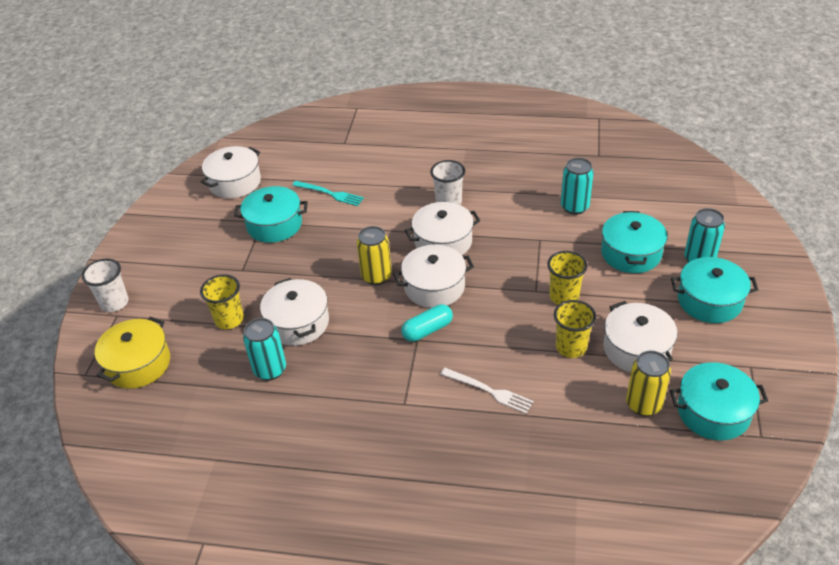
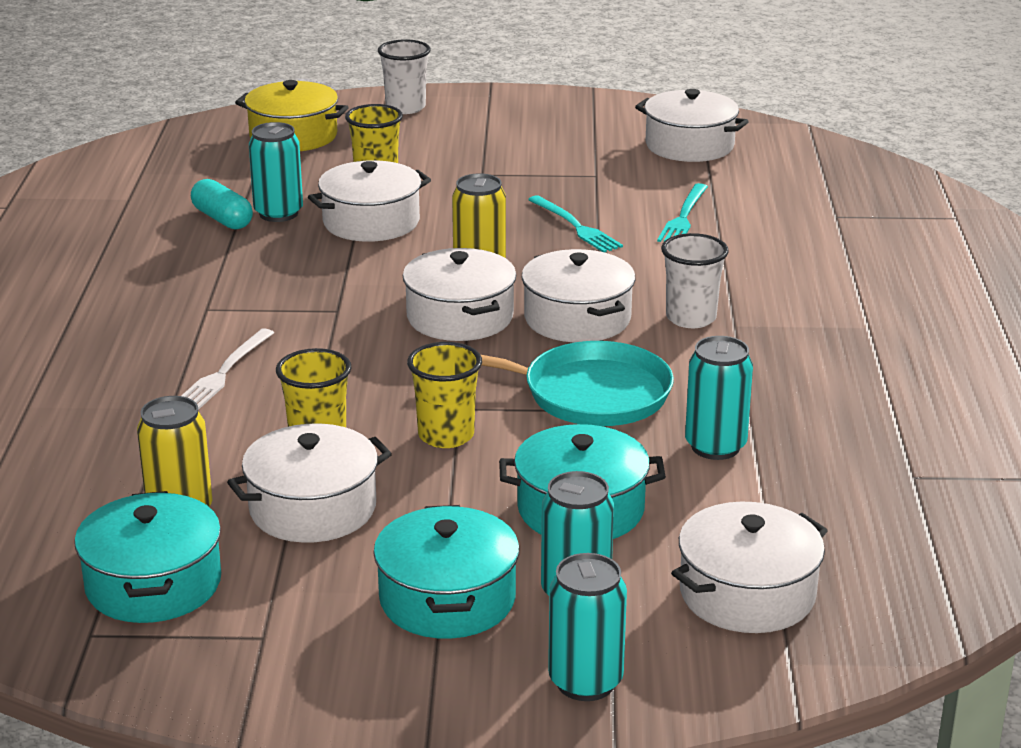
camera: 80 degrees right, 15 degrees down
turquoise pot [234,186,308,243] -> none
turquoise capsule [401,304,453,342] -> turquoise capsule moved to [191,179,253,230]
none -> turquoise pan [481,341,674,426]
none -> turquoise fork [528,196,623,252]
none -> turquoise can [548,553,627,701]
none -> white pot [671,502,828,633]

